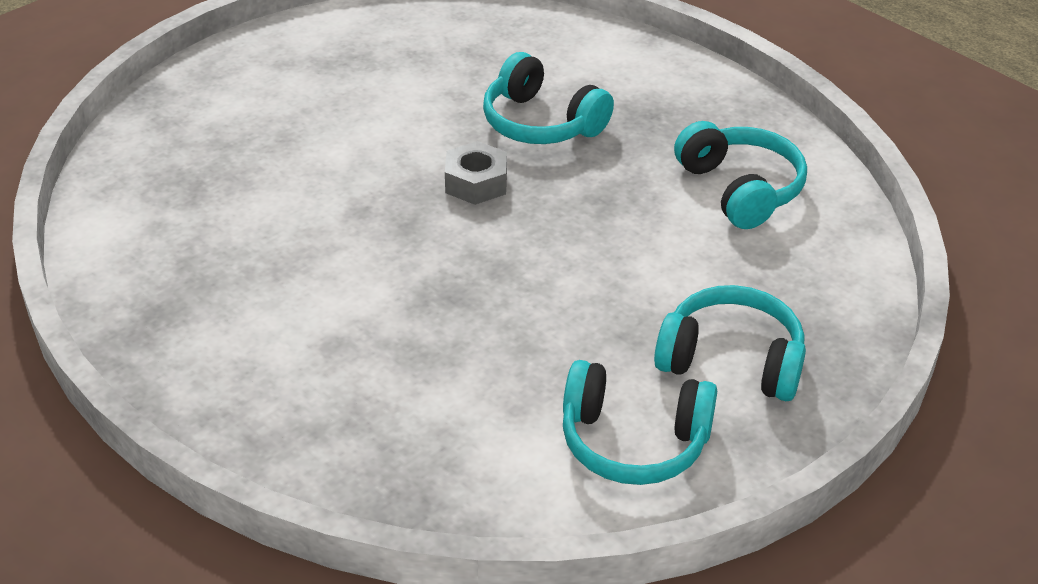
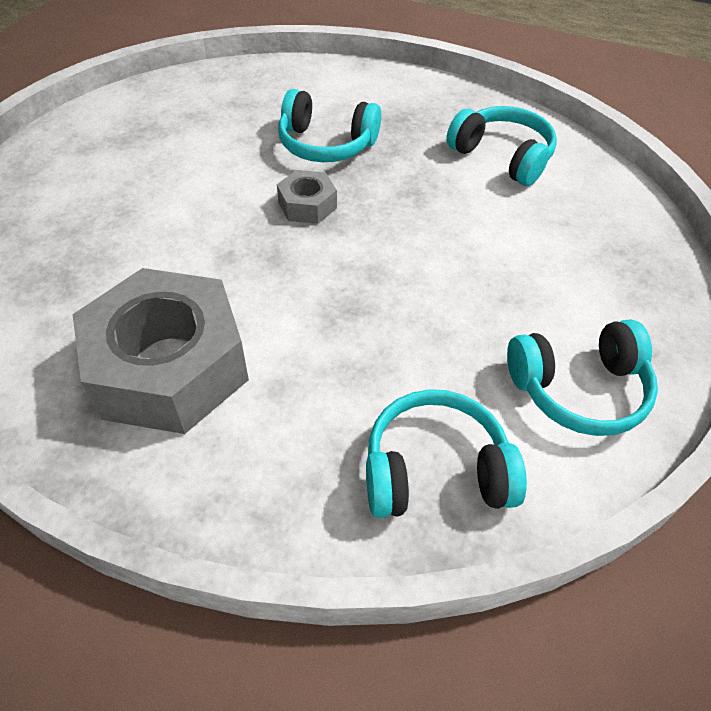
camera: 25 degrees left, 10 degrees up
turquoise headphones [654,285,806,401] -> turquoise headphones moved to [366,389,527,518]
none -> grey nut [72,268,249,434]

